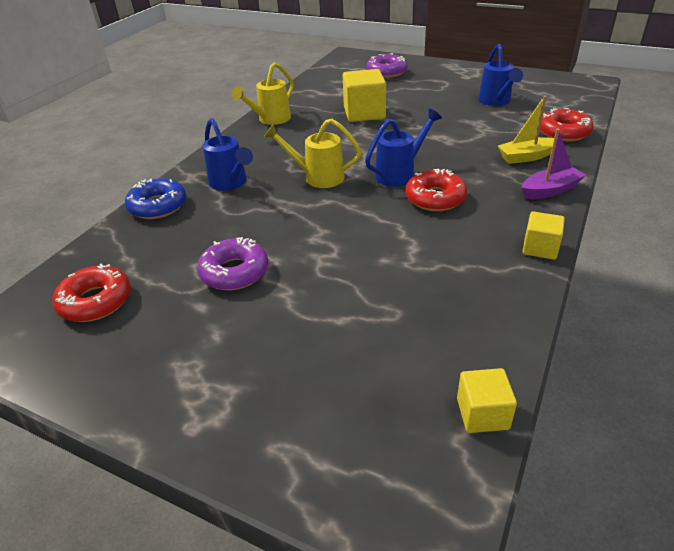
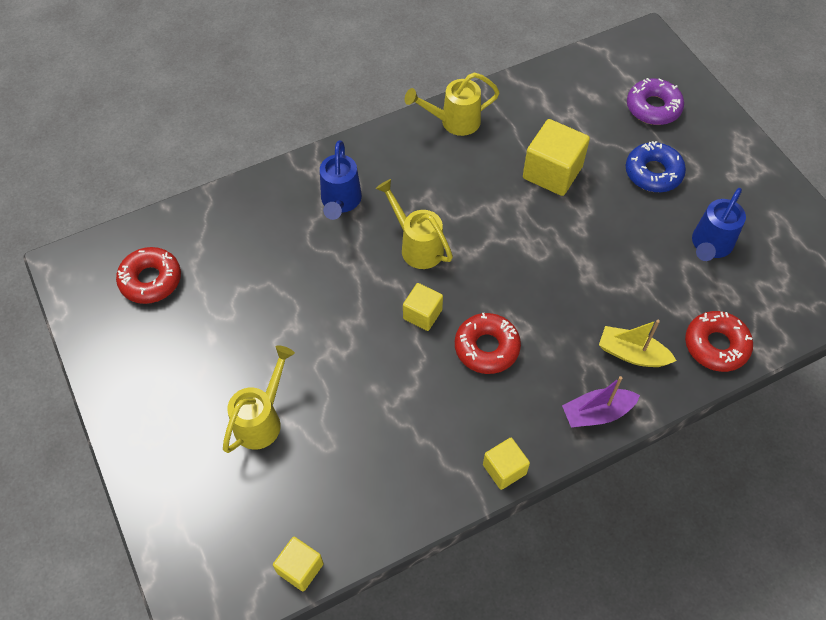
camera: 35 degrees right, 20 degrees up
blue donut [125,178,186,219] -> blue donut moved to [626,141,686,192]
purple donut [197,237,269,290] -> none
blue watering can [365,109,442,187] -> none
purple boat [522,129,586,199] -> purple boat turned 150 degrees clockwise [562,376,640,427]
none -> yellow watering can [223,345,295,453]
none -> yellow cube [403,283,443,331]

